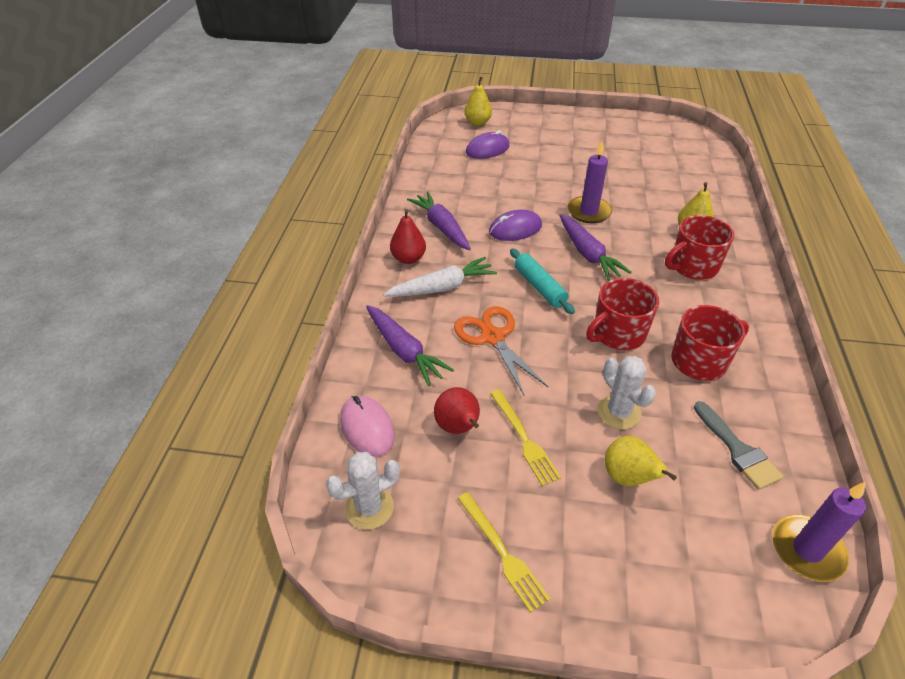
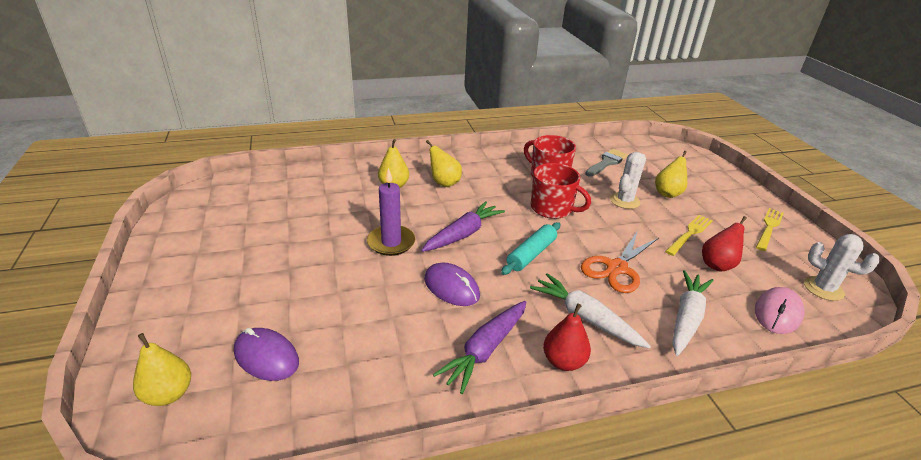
camera: 115 degrees left, 10 degrees down
purple carrot [366,305,454,386] -> white carrot [672,270,713,356]
red mug [665,215,734,280] -> yellow pear [426,140,462,187]
purple candle [772,482,866,582] -> none

